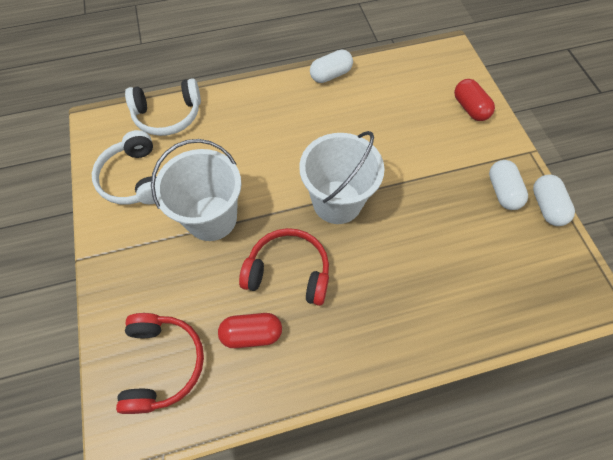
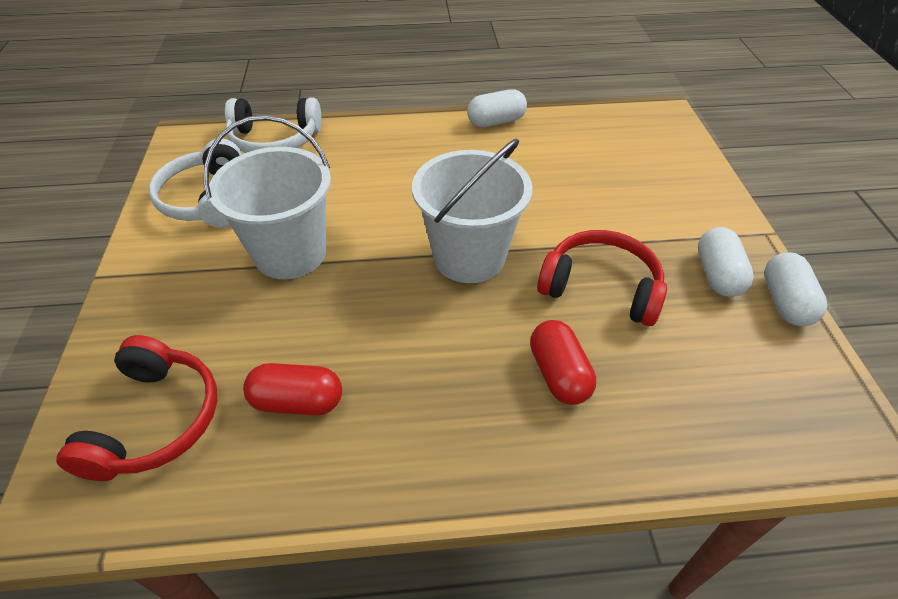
camera: 10 degrees right, 15 degrees down
red headphones [239,228,329,306] -> red headphones moved to [537,230,667,326]
red capsule [454,79,495,121] -> red capsule moved to [530,320,596,405]

